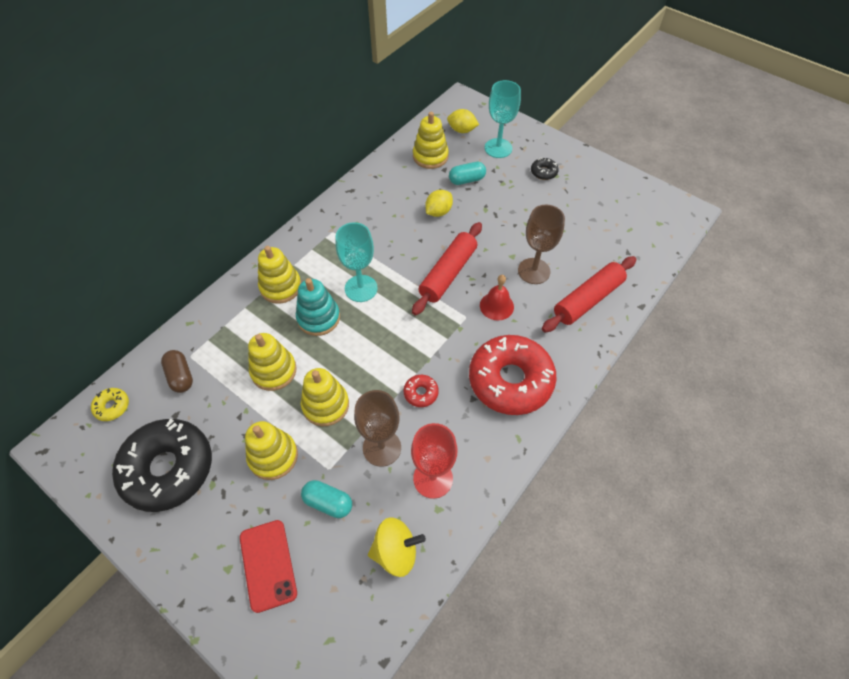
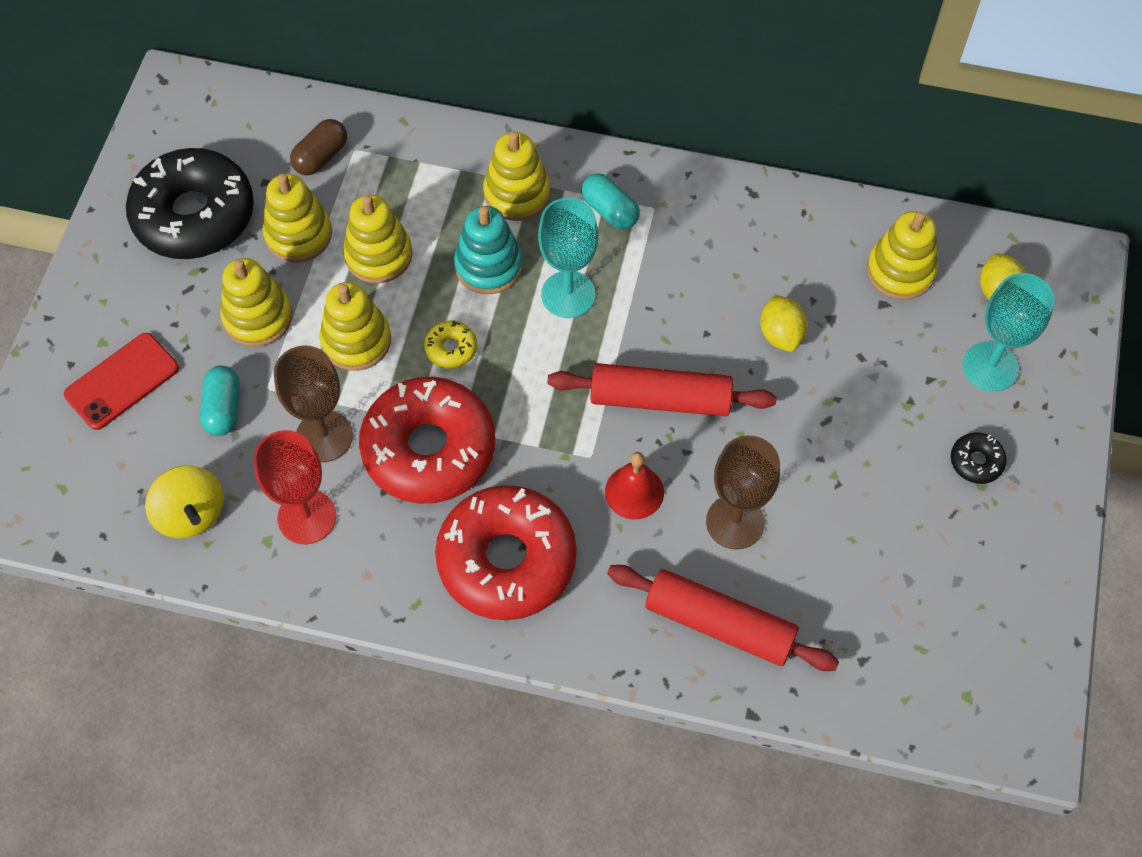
camera: 65 degrees right, 5 degrees up
yellow donut [91,388,129,421] -> yellow donut moved to [424,320,477,369]
red donut [404,375,439,407] -> red donut [359,377,495,504], size x2.47
yellow lemon [425,190,453,217] -> yellow lemon turned 60 degrees clockwise [760,294,807,352]
turquoise capsule [449,162,486,185] -> turquoise capsule moved to [581,173,640,230]
none -> yellow stacking toy [263,173,332,262]

